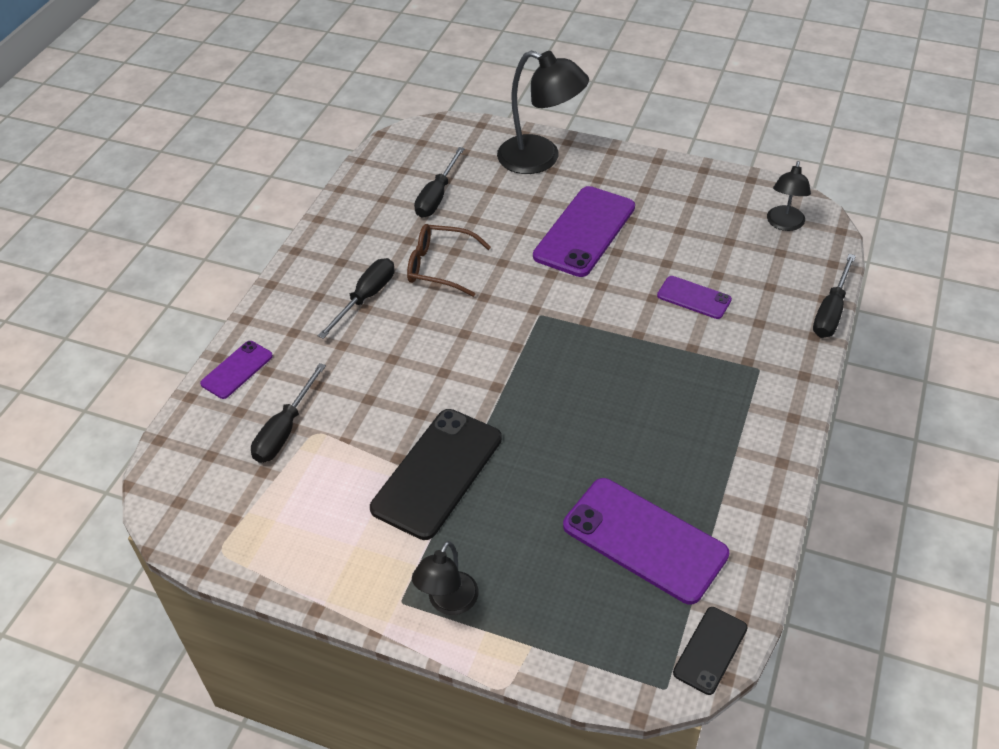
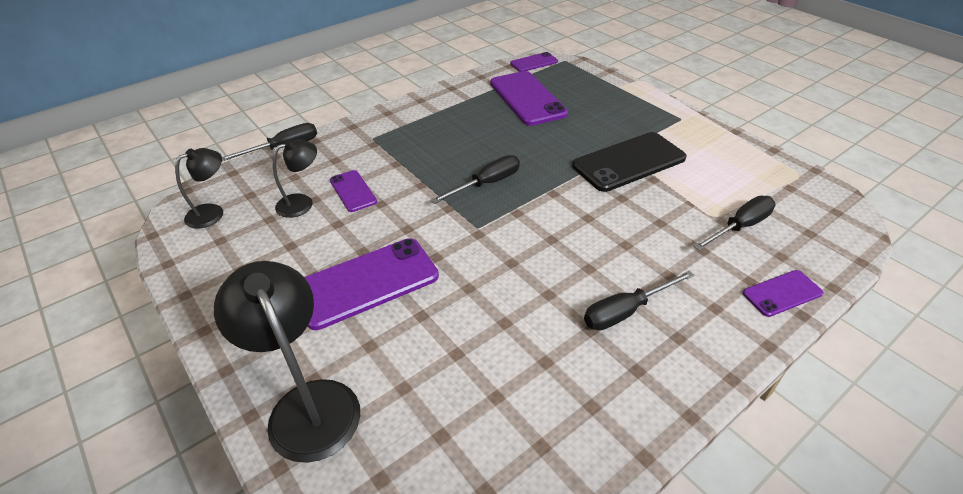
camera: 150 degrees left, 5 degrees down
brown glasses [407,224,491,297] -> none
black lamp [412,541,479,615] -> black lamp moved to [273,139,317,218]
black screwdriver [414,147,465,218] -> black screwdriver moved to [431,155,520,204]
black phone [673,607,748,695] -> purple phone [510,52,558,72]

